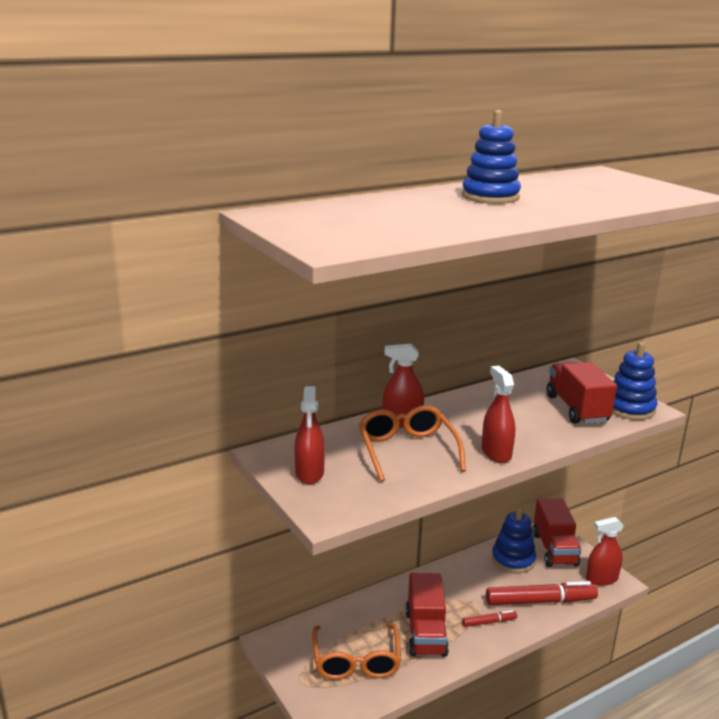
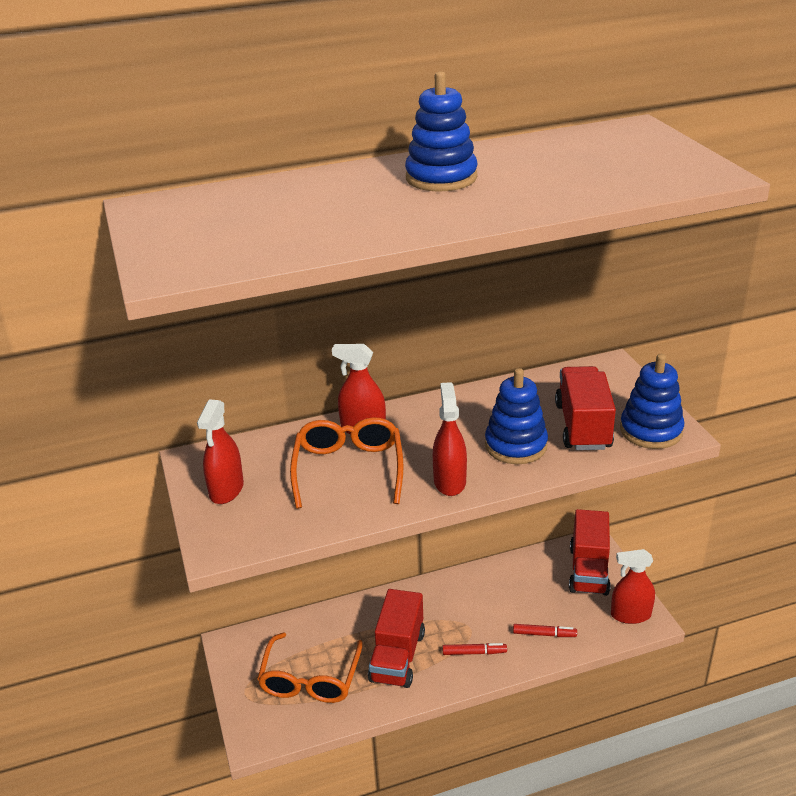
camera: 15 degrees right, 10 degrees up
red marker [486,581,598,606] -> red marker [513,624,577,637], size x0.49
blue stacking toy [492,506,536,573] -> blue stacking toy moved to [485,368,548,464]

